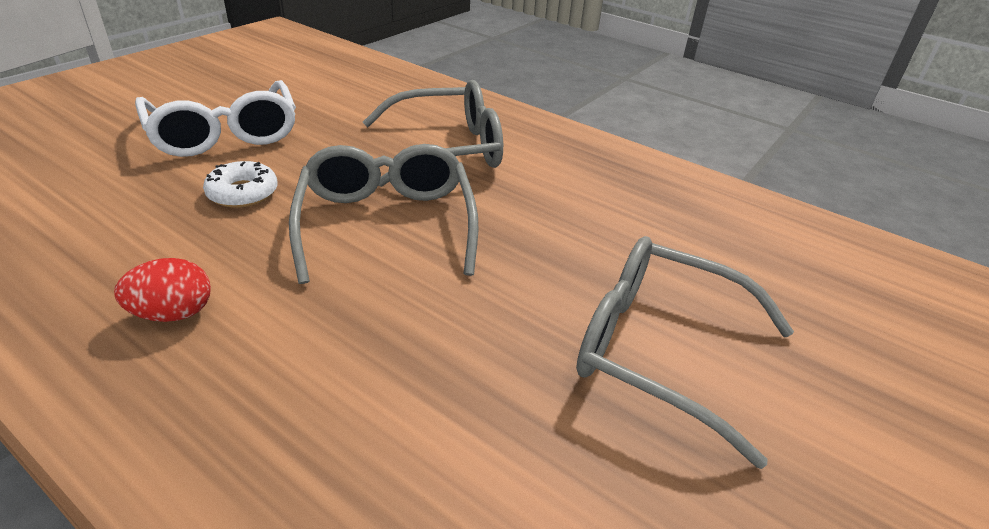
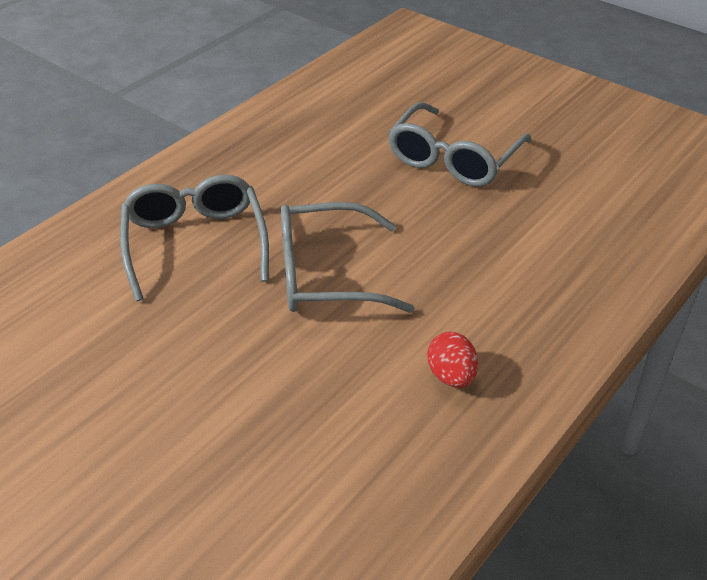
camera: 85 degrees left, 5 degrees up
white glasses [135,80,296,157] -> none
white donut [203,161,278,208] -> none

